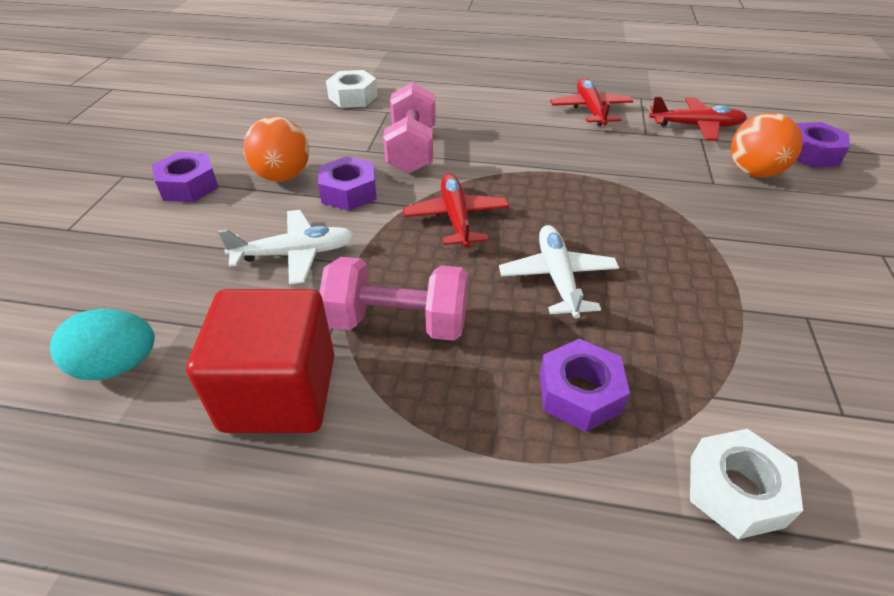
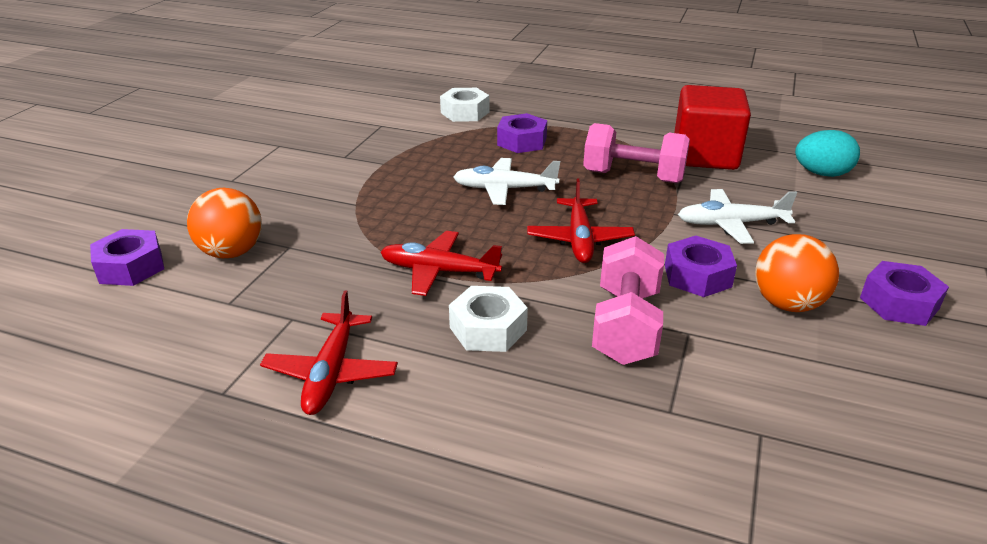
camera: 170 degrees left, 10 degrees down
white nut [326,70,378,108] -> white nut moved to [449,286,528,352]
white plane [499,225,619,319] -> white plane turned 90 degrees clockwise [453,158,560,205]
red plane [649,96,747,141] -> red plane moved to [380,231,502,296]

